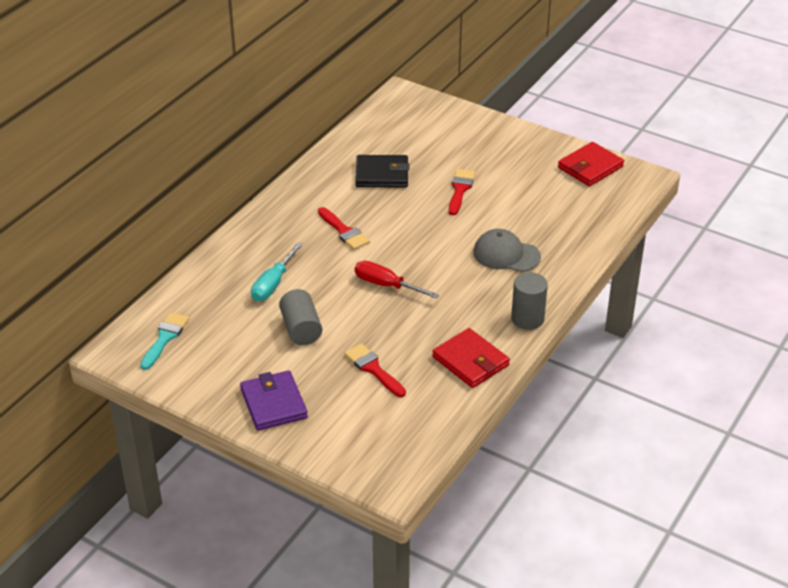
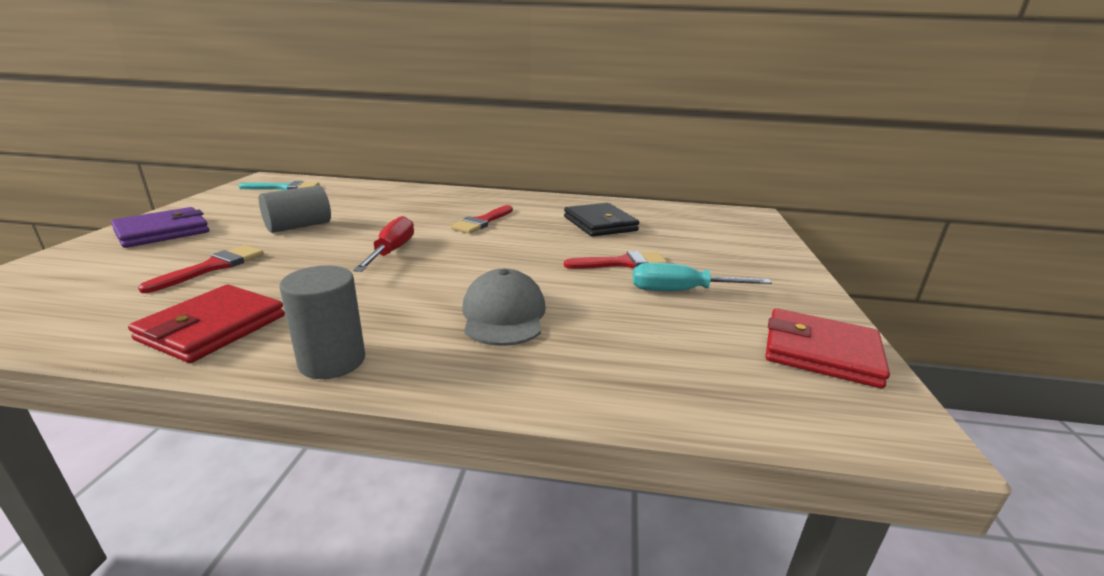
camera: 65 degrees right, 15 degrees down
turquoise screwdriver [251,242,303,301] -> turquoise screwdriver moved to [633,263,772,291]

